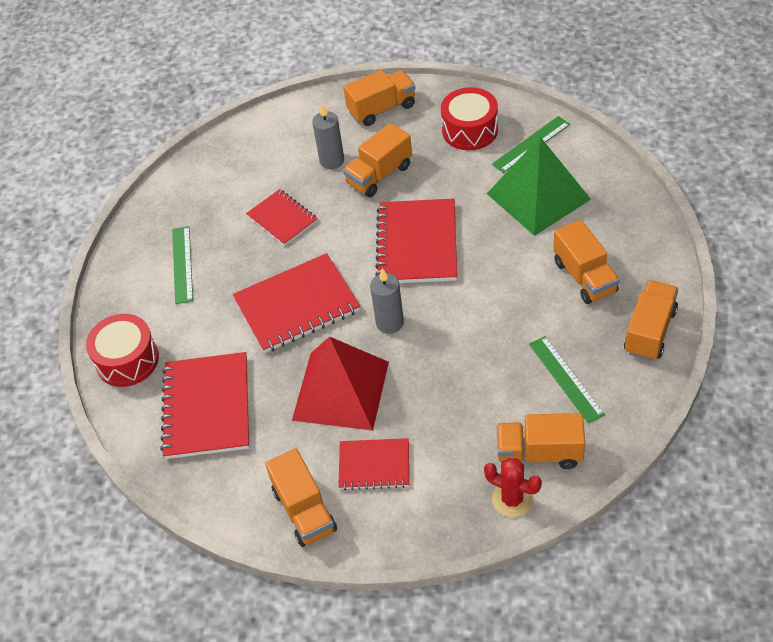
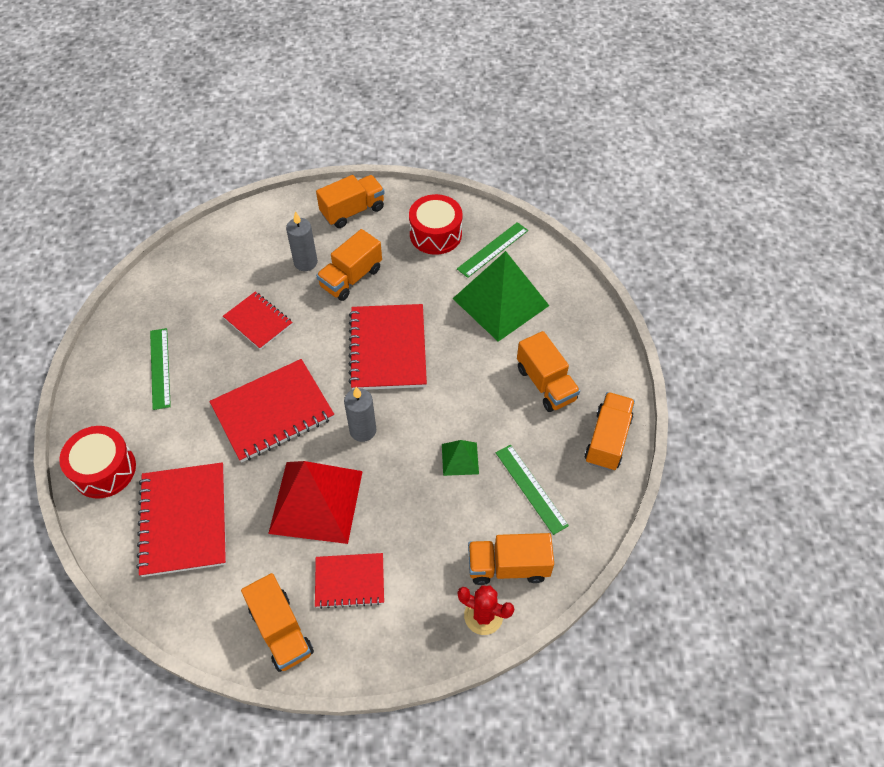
camera: 10 degrees left, 5 degrees up
none -> green pyramid [442,440,479,476]

